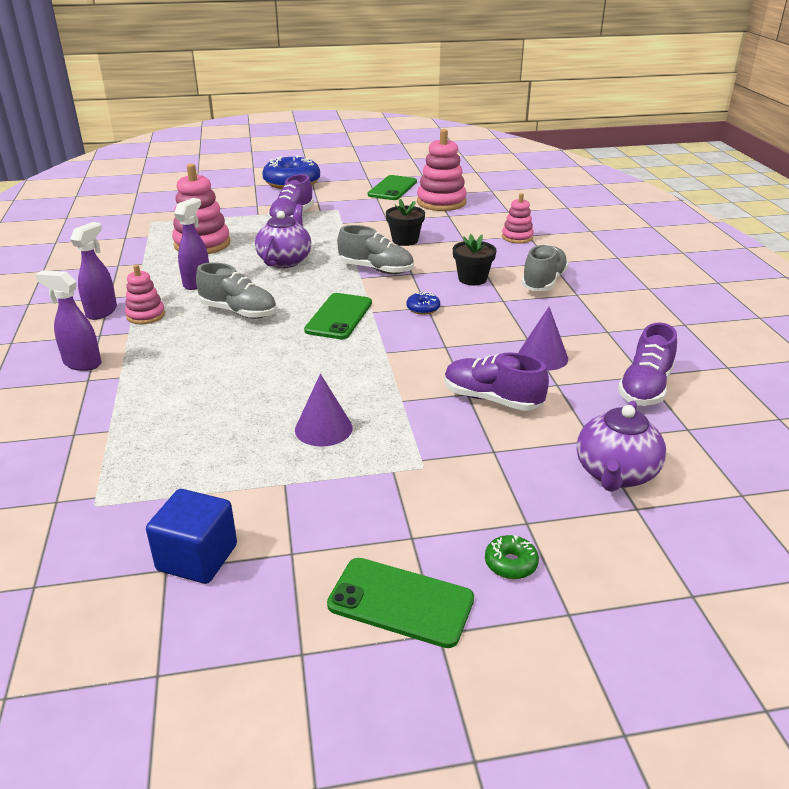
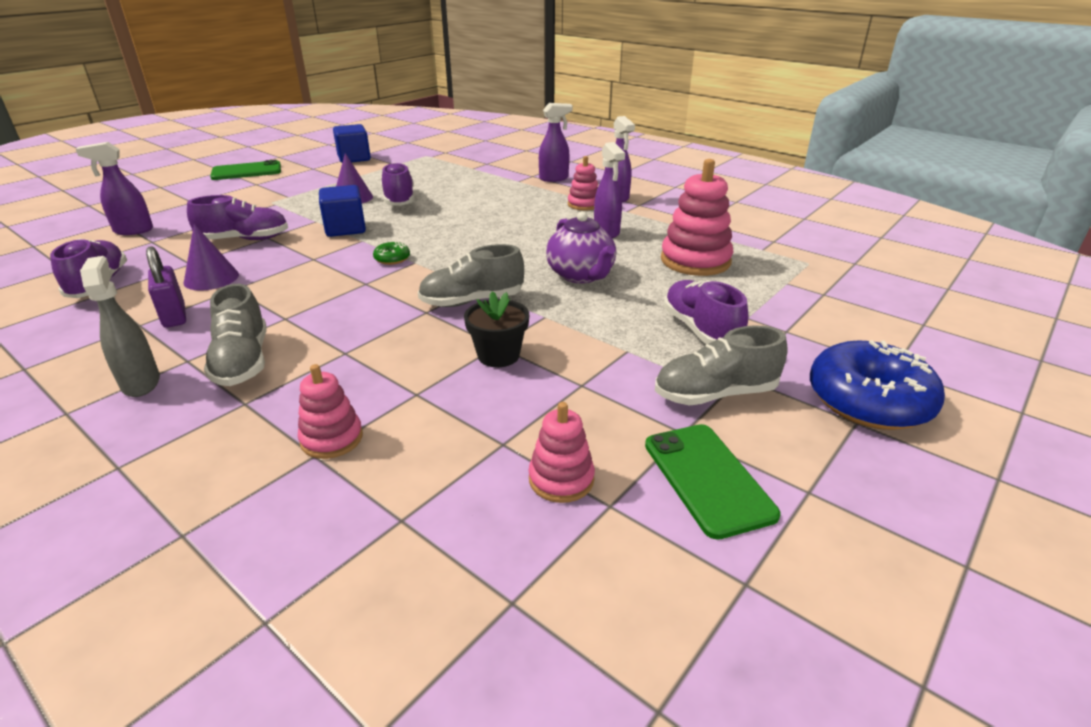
camera: 140 degrees right, 0 degrees up
grey shoe [196,262,276,319] -> grey shoe moved to [655,325,788,406]
green phone [304,293,372,339] -> none
blue donut [406,292,440,315] -> none
pink stacking toy [417,129,467,211] -> pink stacking toy [529,402,595,503], size x0.57
black flower pot [453,234,496,285] -> none
green donut [485,535,539,579] -> green donut moved to [373,242,410,265]
purple teapot [576,401,666,492] -> purple spray bottle [76,142,153,235]
none -> grey spray bottle [80,256,160,397]
none -> purple padlock [146,246,186,328]
none -> blue cube [319,185,366,237]
none -> purple shoe [381,162,414,206]

